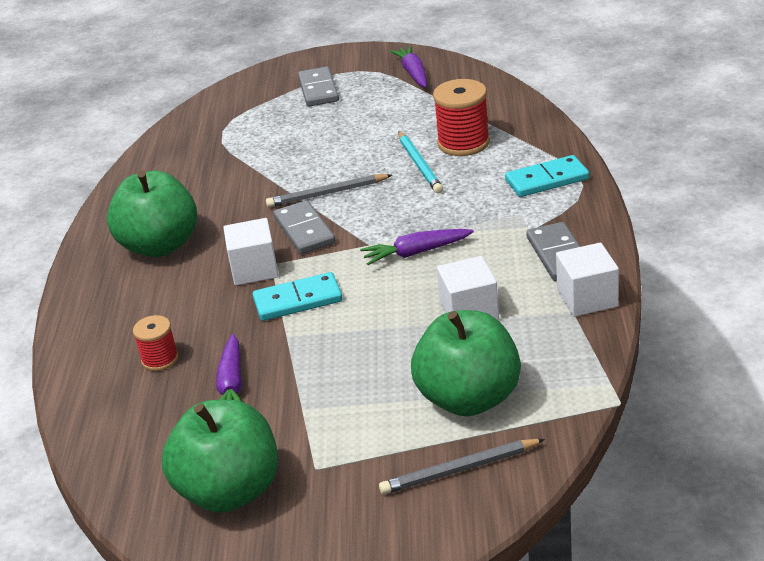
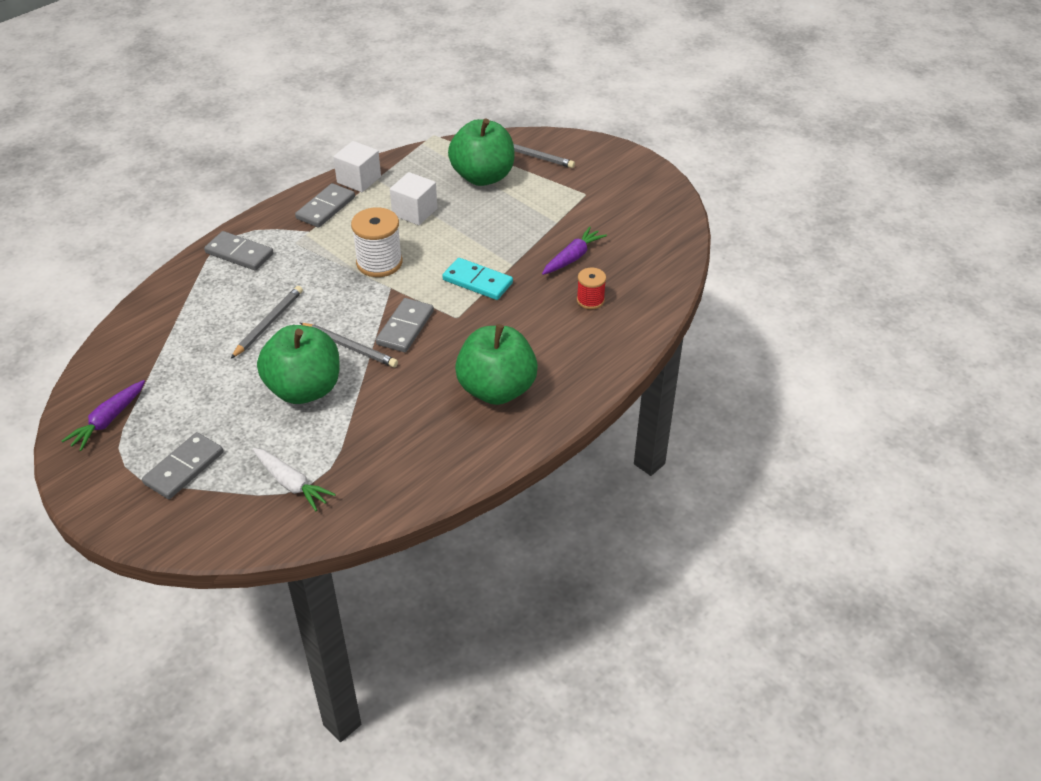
camera: 140 degrees left, 10 degrees up
green apple [162,399,278,513] -> green apple moved to [257,325,340,404]
white cube [223,218,279,286] -> none
purple carrot [360,229,474,265] -> white spool [351,207,402,277]
turquoise pencil [398,131,443,193] -> grey pencil [231,286,303,359]
red spool [433,79,490,156] -> none
turquoise domino [505,155,589,197] -> grey domino [204,231,274,271]
none -> white carrot [253,448,336,511]

